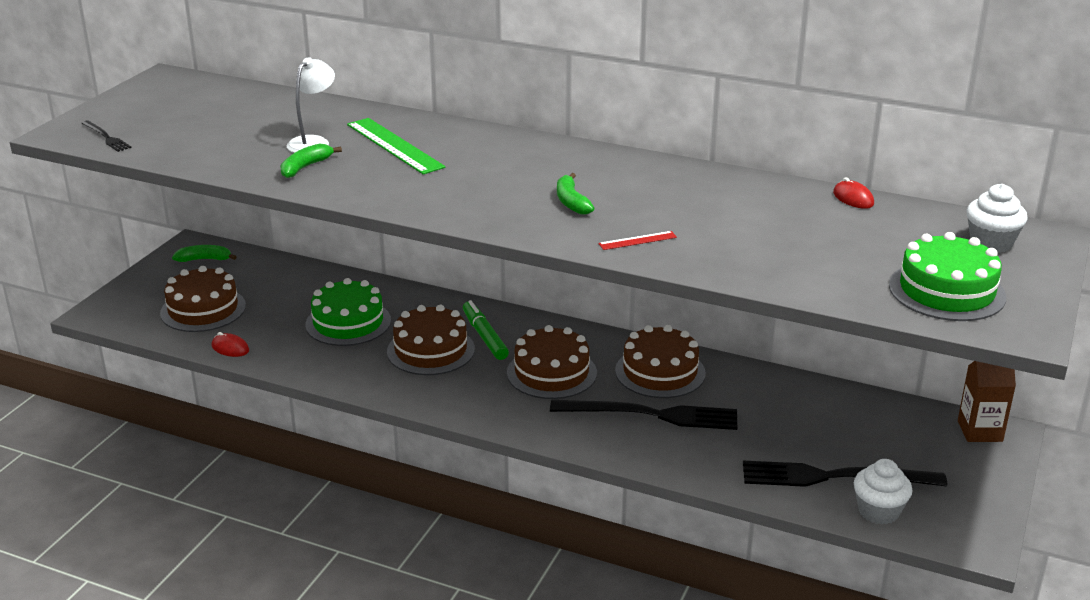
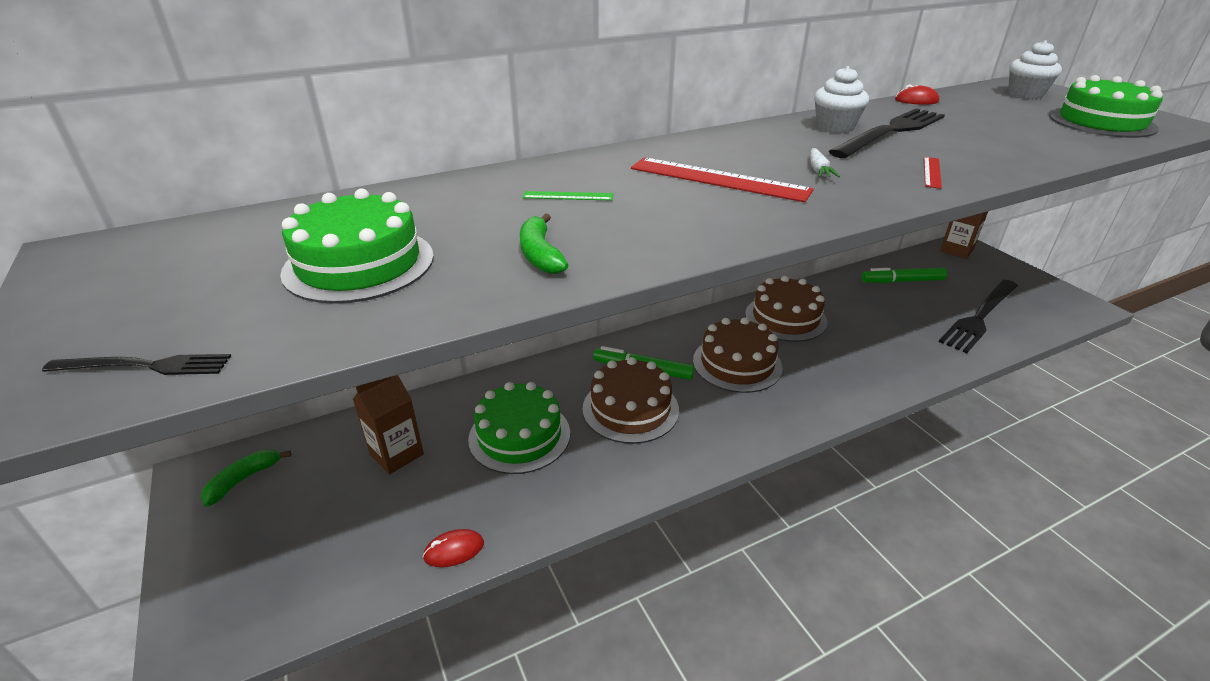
camera: 50 degrees left, 5 degrees up
brown cake [160,266,246,332] -> none
white lamp [287,57,335,153] -> none
green ruler [347,118,445,174] -> green ruler [522,191,613,201], size x0.47
black fork [550,400,737,430] -> black fork moved to [829,108,945,158]
green banana [557,173,594,215] -> white carrot [810,148,840,177]
white cupcake [854,459,913,524] -> white cupcake moved to [814,66,869,133]
none -> green cake [280,188,434,304]
none -> brown carton [353,375,424,474]
none -> red ruler [631,157,814,202]
none -> green marker [862,268,947,283]

